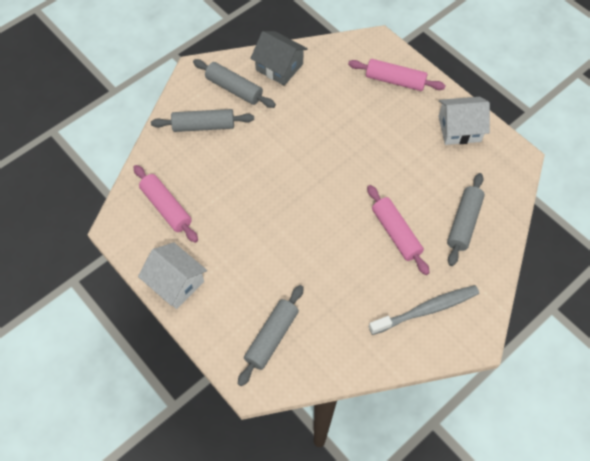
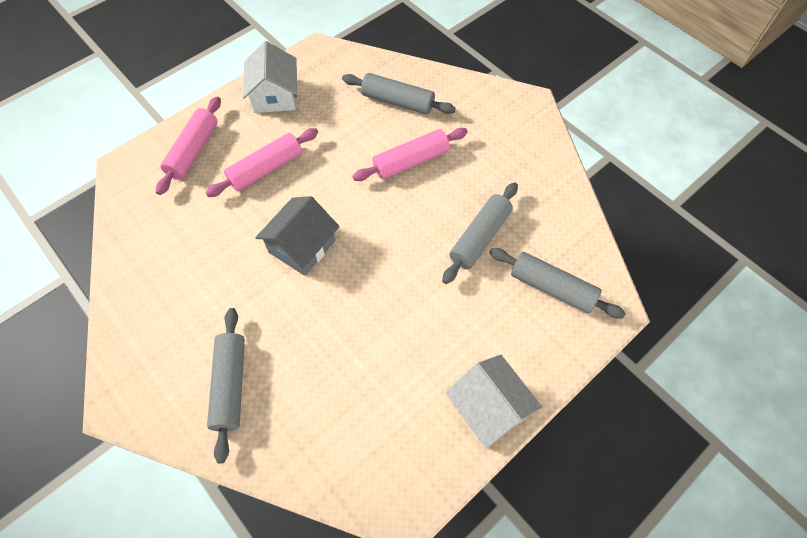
camera: 90 degrees left, 0 degrees up
pink rolling pin [133,165,198,243] -> pink rolling pin moved to [205,128,318,197]
white house [138,242,207,309] -> white house turned 75 degrees counterclockwise [446,354,543,449]
grey rolling pin [193,59,276,108] -> grey rolling pin moved to [442,182,518,284]
grey house [250,31,308,86] -> grey house moved to [255,196,339,276]
grey toothbrush [369,285,479,335] -> none

